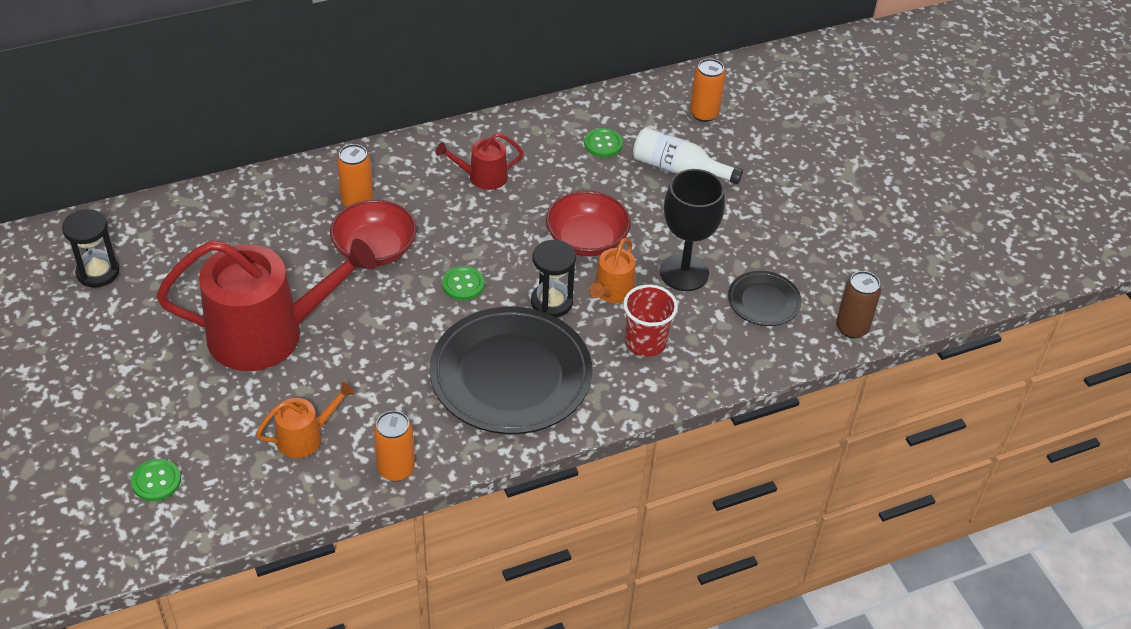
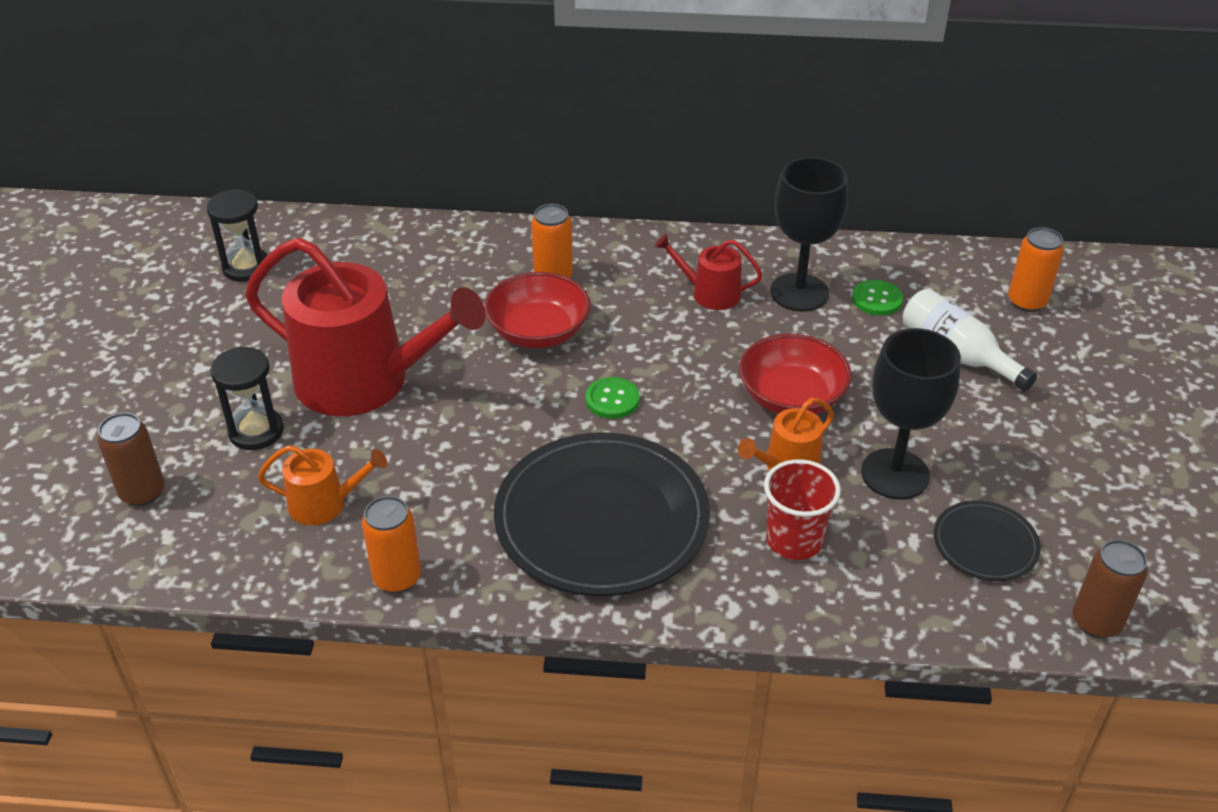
camera: 30 degrees right, 5 degrees down
green button [131,459,181,501] -> brown can [97,413,165,506]
black hourglass [531,240,576,317] -> black hourglass moved to [210,347,284,450]
none -> black goblet [770,157,848,312]

